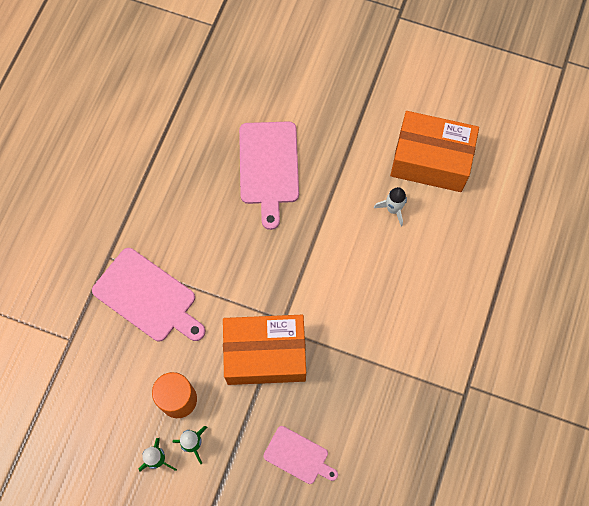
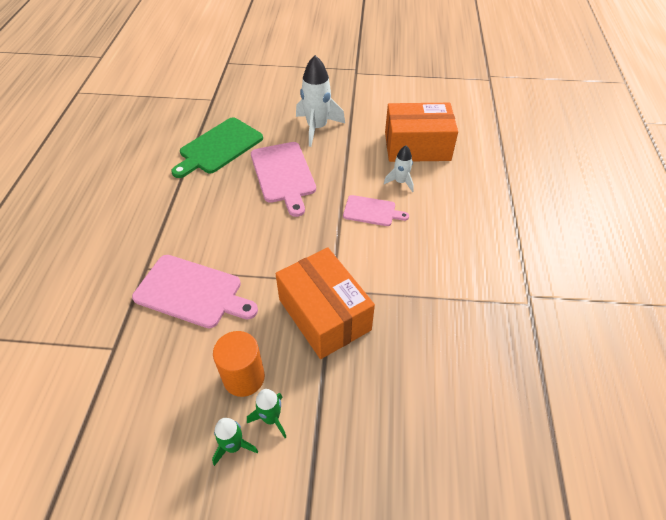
camera: 15 degrees left, 20 degrees down
orange box [223,315,306,385] -> orange box turned 75 degrees clockwise [276,247,375,359]
pink cutting board [263,426,338,484] -> pink cutting board moved to [343,195,409,226]
none -> green cutting board [171,117,263,178]
none -> white rocket [296,55,345,147]

